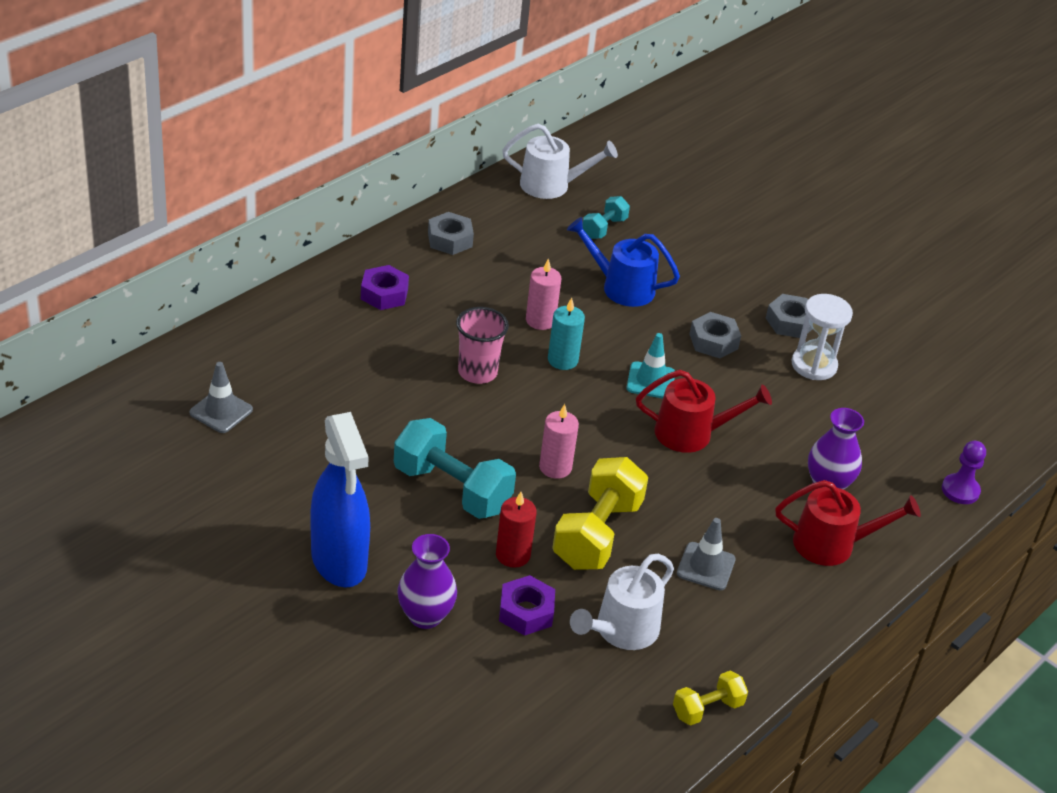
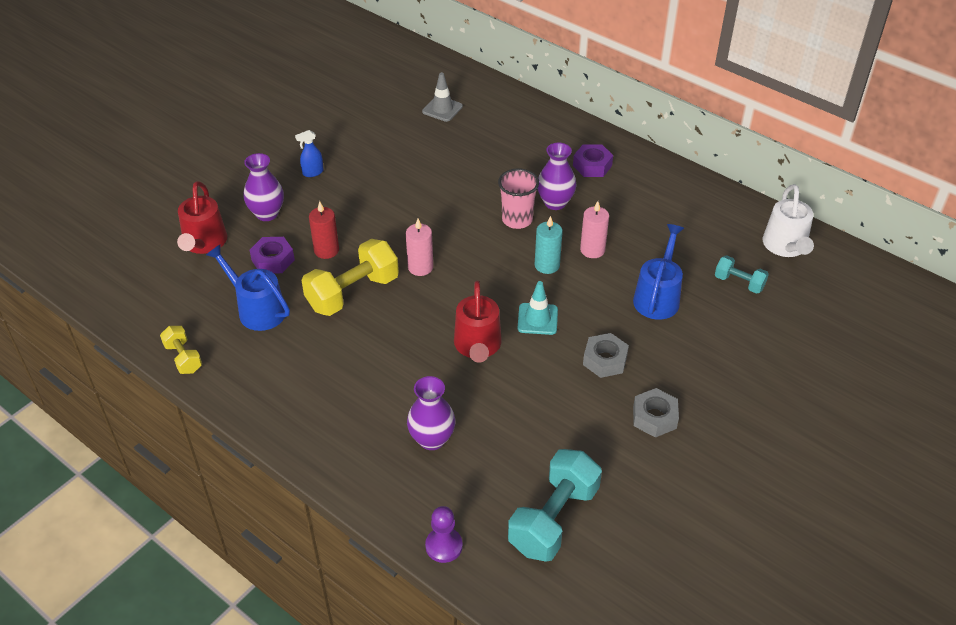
camera: 90 degrees right, 5 degrees up
blue spray bottle [310,412,370,588] -> blue spray bottle [295,130,324,177], size x0.41
turquoise dumbbell [394,418,516,519] -> turquoise dumbbell moved to [508,449,602,562]
grey nut [428,212,474,255] -> none
yellow dumbbell [552,457,648,570] -> yellow dumbbell turned 60 degrees counterclockwise [301,239,399,316]
white watering can [570,554,674,650] -> blue watering can [206,245,290,331]
grey traffic cone [677,518,736,590] -> none
red watering can [775,480,921,566] -> red watering can moved to [177,181,227,254]
white hourglass [792,294,853,380] -> none
none -> purple vase [538,143,577,210]

